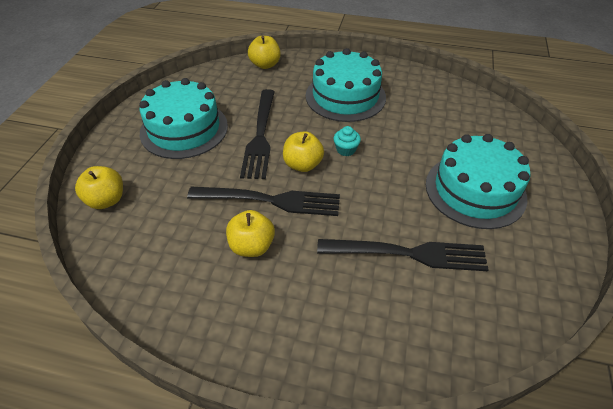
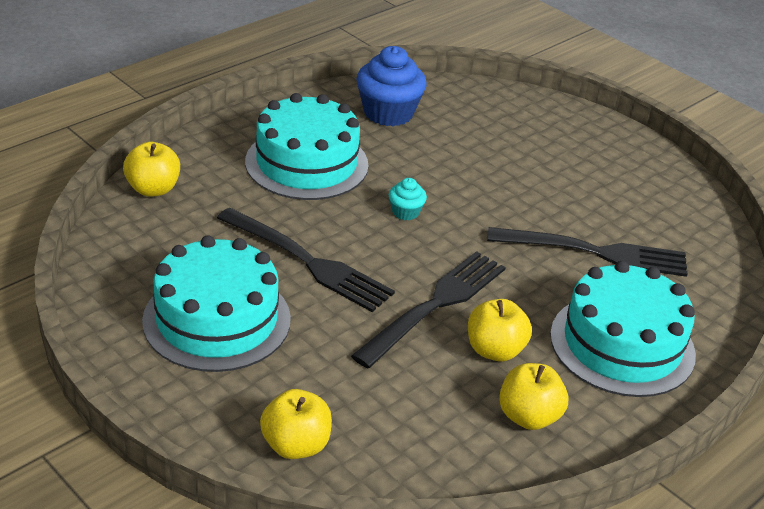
camera: 60 degrees left, 10 degrees down
yellow apple [283,131,324,172] -> yellow apple moved to [499,363,568,430]
black fork [317,239,489,271] -> black fork turned 60 degrees clockwise [487,227,688,277]
turquoise cake [426,134,531,229] -> turquoise cake moved to [550,261,696,397]
none -> blue cupcake [357,46,427,126]

